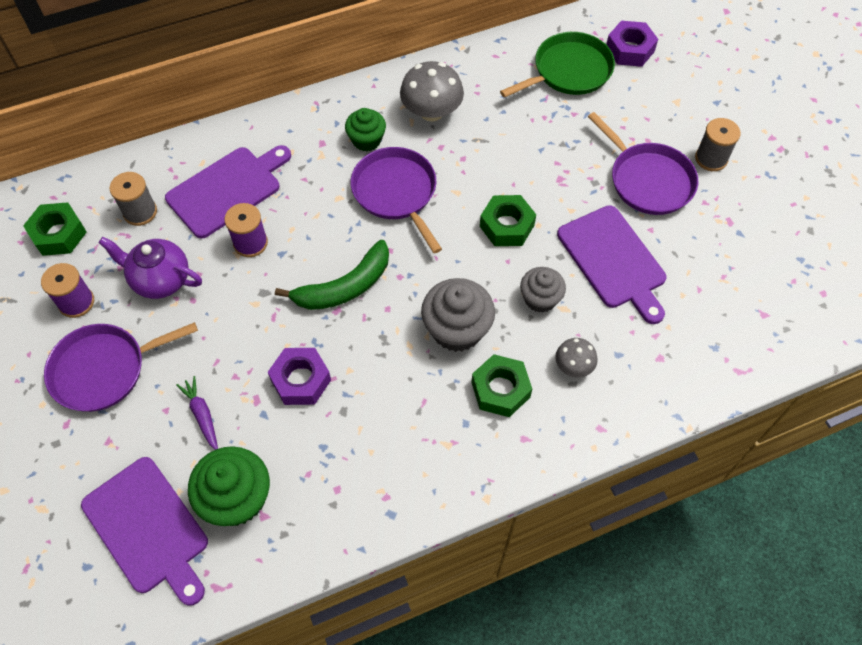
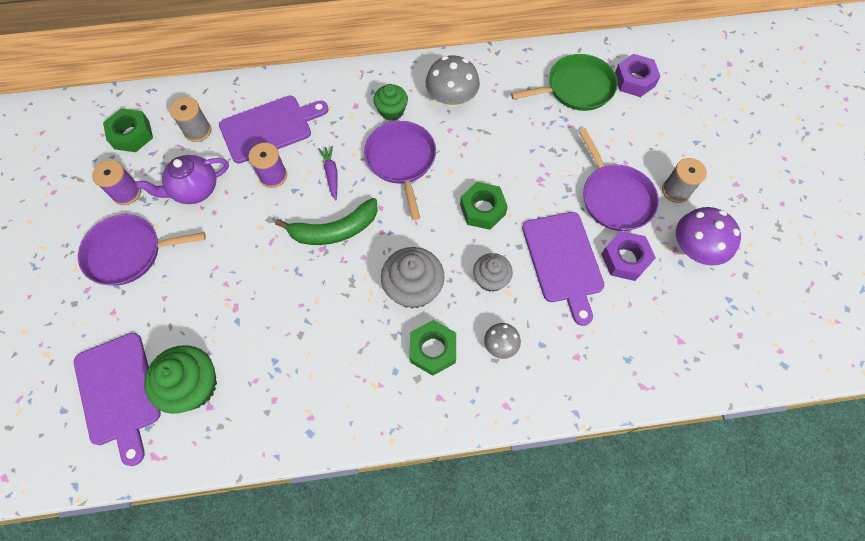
camera: 15 degrees right, 5 degrees up
purple teapot [99,237,202,299] -> purple teapot turned 60 degrees counterclockwise [135,155,229,204]
purple carrot [176,376,218,450] -> purple carrot moved to [318,146,337,200]
purple nut [268,348,331,405] -> purple nut moved to [601,231,656,281]
none -> purple mushroom [676,207,741,266]

